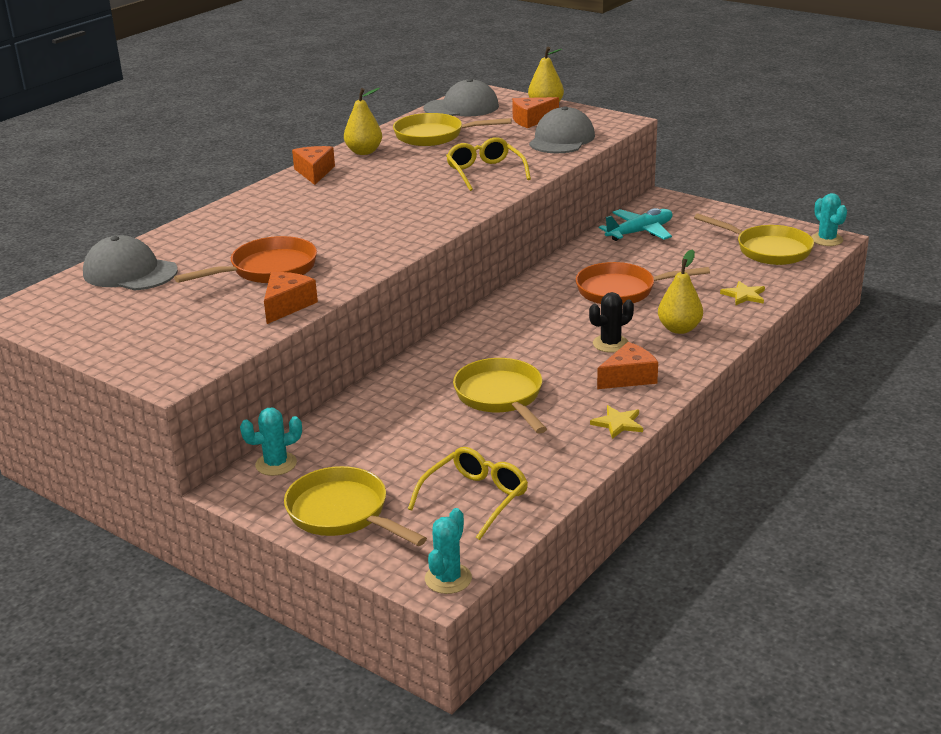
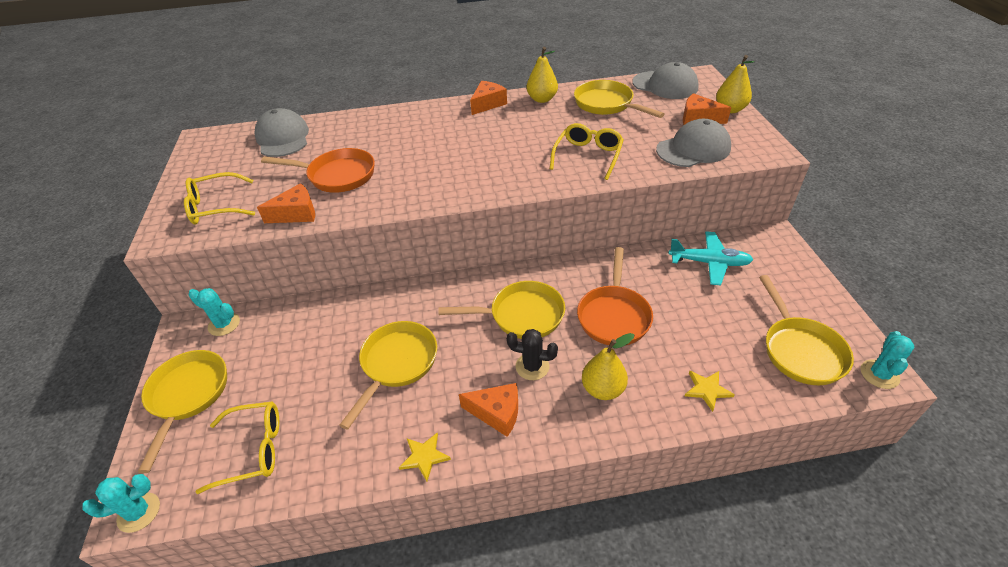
camera: 45 degrees right, 15 degrees up
orange pan [576,262,710,304] -> orange pan turned 120 degrees counterclockwise [577,247,653,345]
none -> yellow glasses [184,172,255,224]
none -> yellow pan [439,281,565,339]

